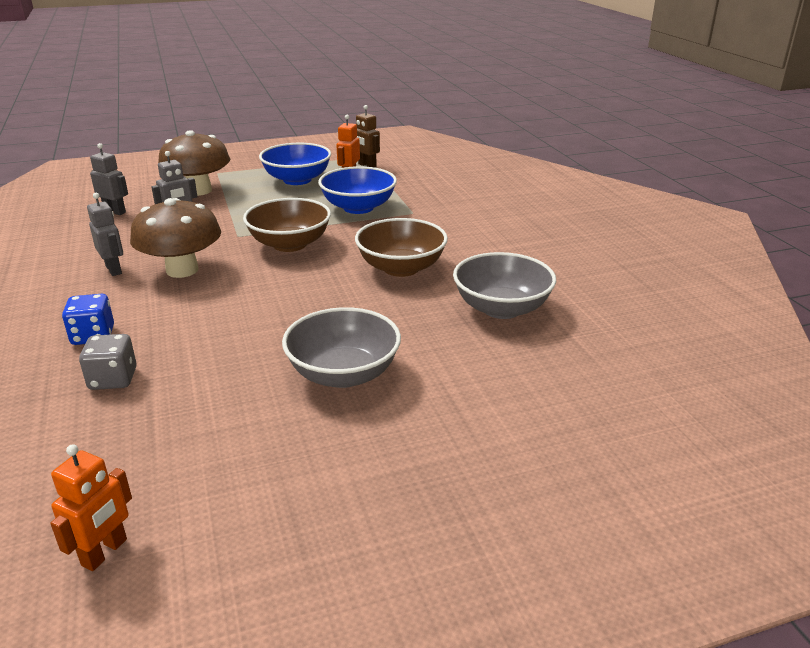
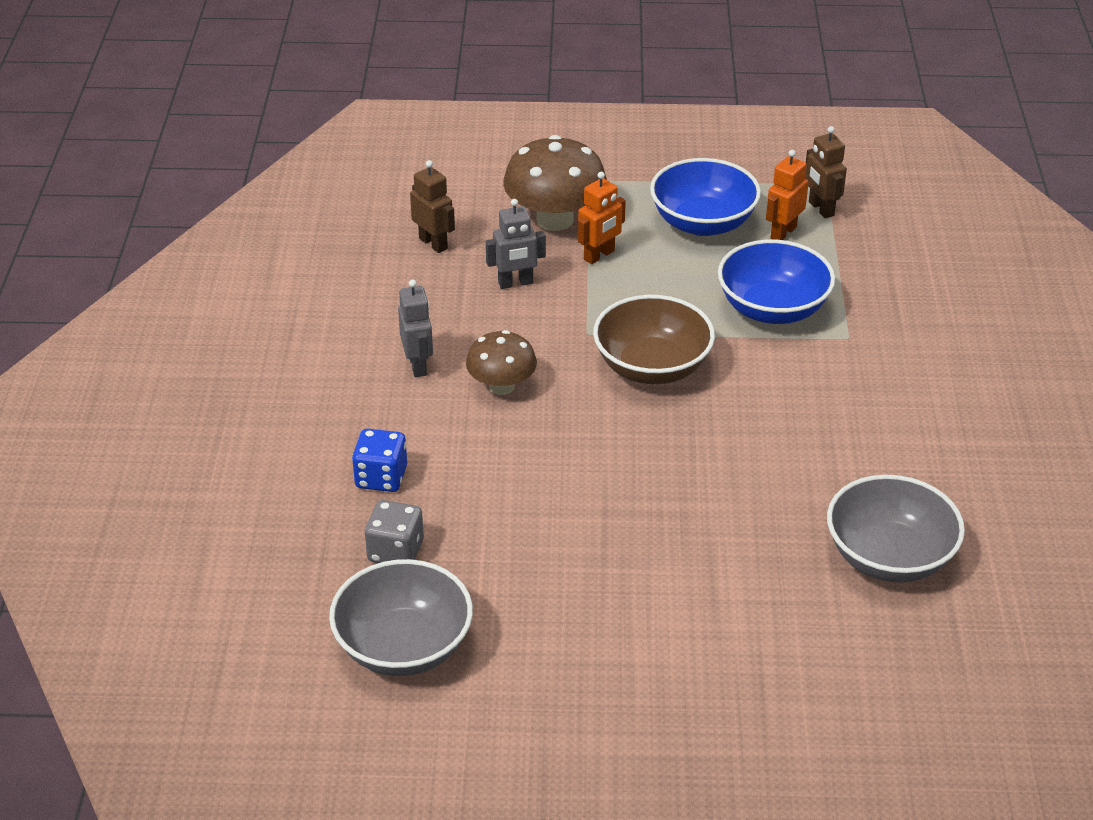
camera: 20 degrees right, 10 degrees up
orange robot [50,444,132,571] -> orange robot moved to [578,172,626,264]
grey robot [90,143,128,215] -> brown robot [410,160,455,253]
brown mushroom [130,198,221,278] -> brown mushroom [466,330,537,395], size x0.62
grey bowl [282,307,401,388] -> grey bowl moved to [329,559,473,676]
brown bowl [355,218,448,277] -> none

